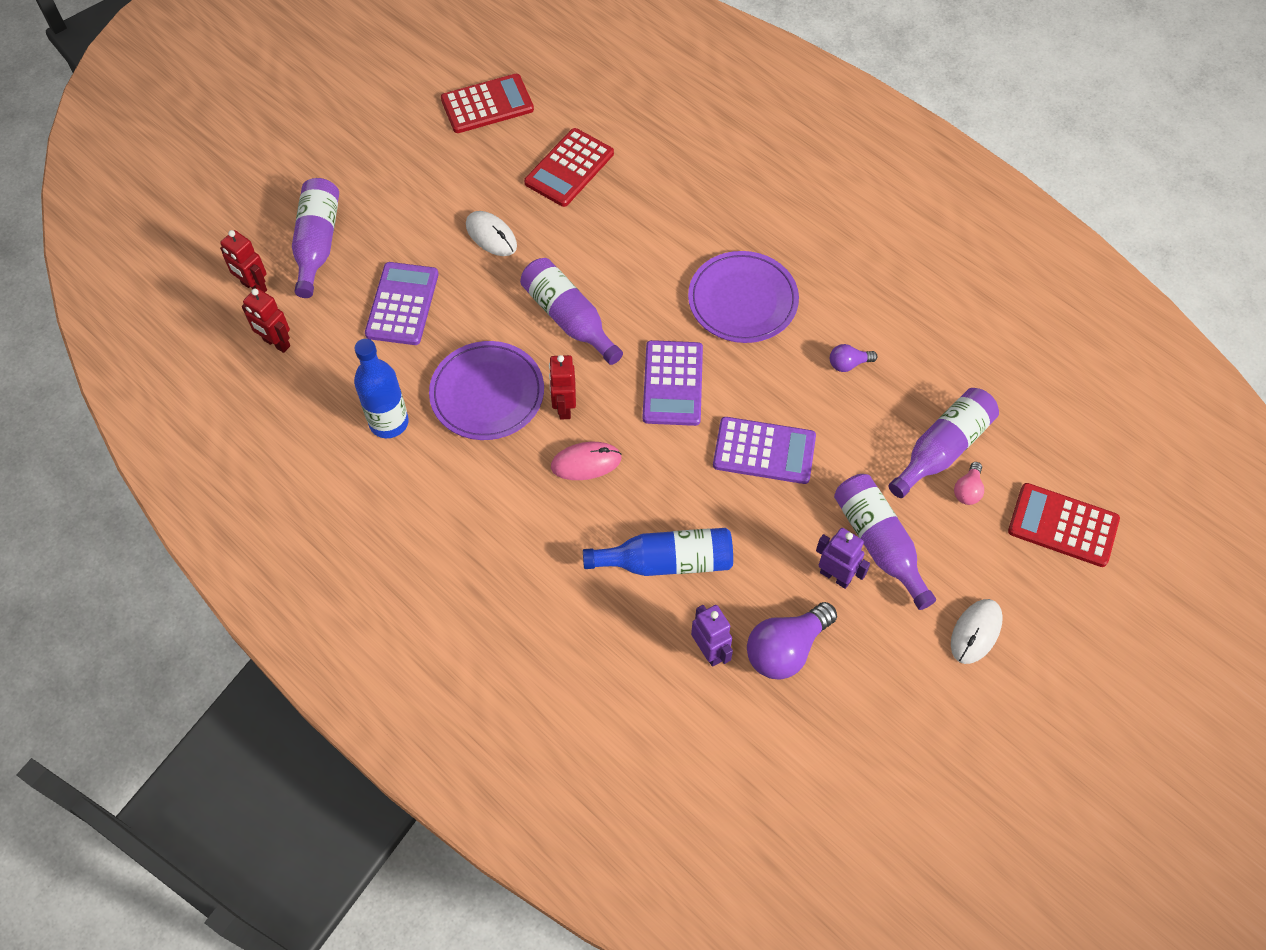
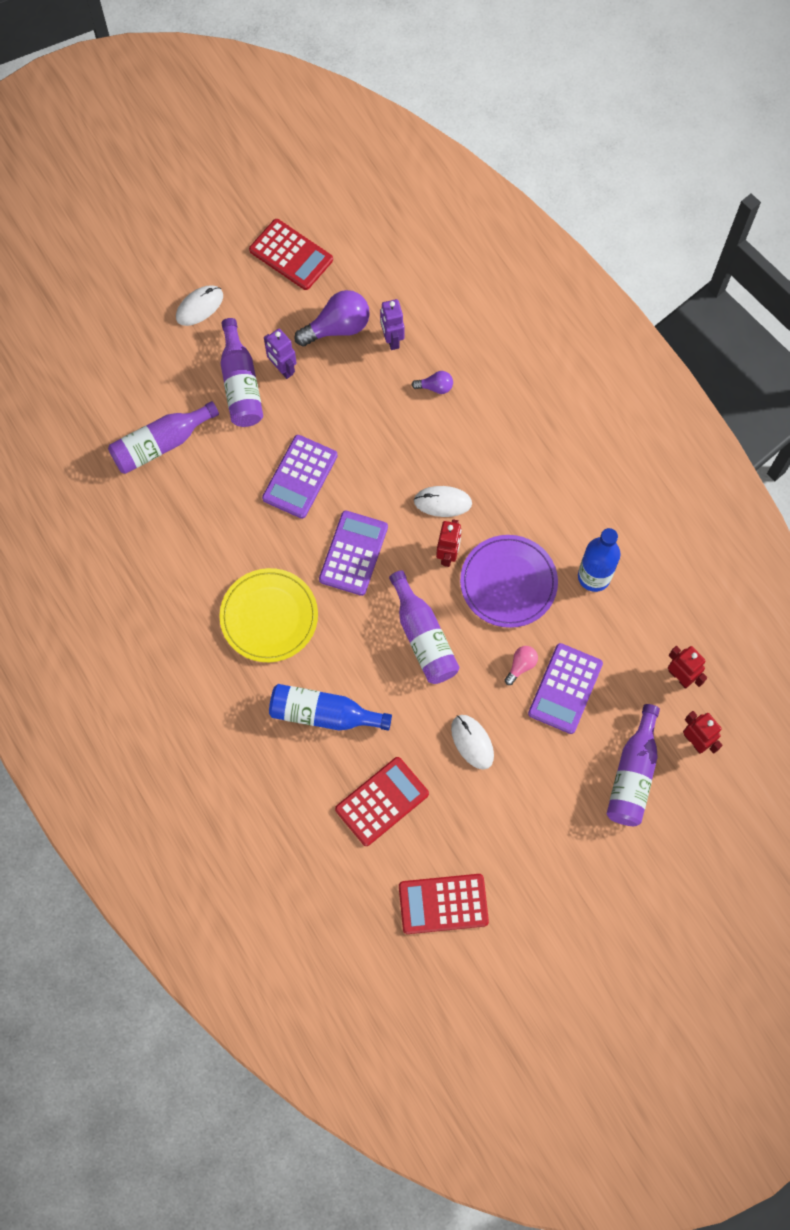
camera: 165 degrees left, 10 degrees up
pink mouse [551,442,622,480] -> white mouse [414,486,472,517]
blue bottle [583,528,733,576] -> blue bottle moved to [269,684,392,730]
purple plate [688,251,799,343] -> yellow plate [219,568,318,662]
purple calculator [713,417,816,484] -> purple calculator turned 90 degrees counterclockwise [262,435,338,519]
purple light bulb [830,344,878,372] -> purple light bulb moved to [412,371,453,394]
pink light bulb [954,462,984,505] -> pink light bulb moved to [505,646,538,685]
red calculator [1008,483,1120,567] -> red calculator moved to [249,219,333,290]

